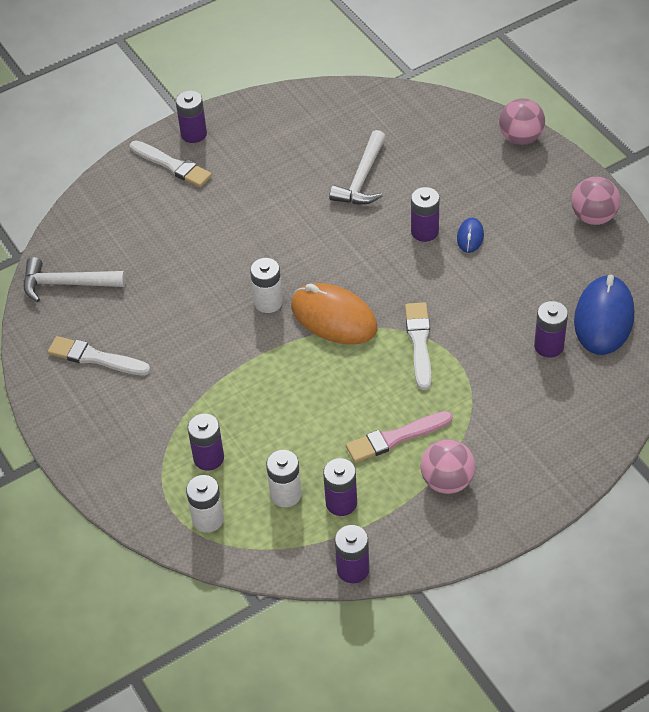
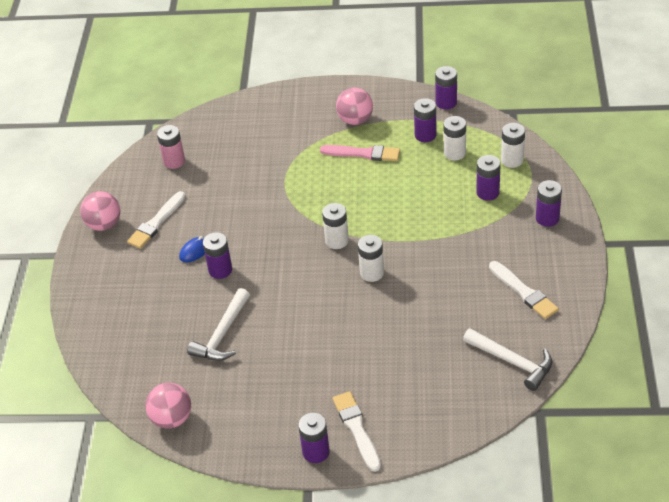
camera: 145 degrees left, 5 degrees down
orange mouse [291,283,377,345] -> white battery [322,203,349,249]
white hammer [329,130,386,205] -> white hammer turned 150 degrees clockwise [187,288,250,361]
white brush [405,302,431,390] -> white brush moved to [127,191,186,249]
pink ball [499,98,545,145] -> pink ball moved to [145,383,191,428]
purple battery [534,301,568,358] -> purple battery moved to [536,180,562,227]
blue mouse [574,275,634,355] -> pink battery [157,125,185,169]

